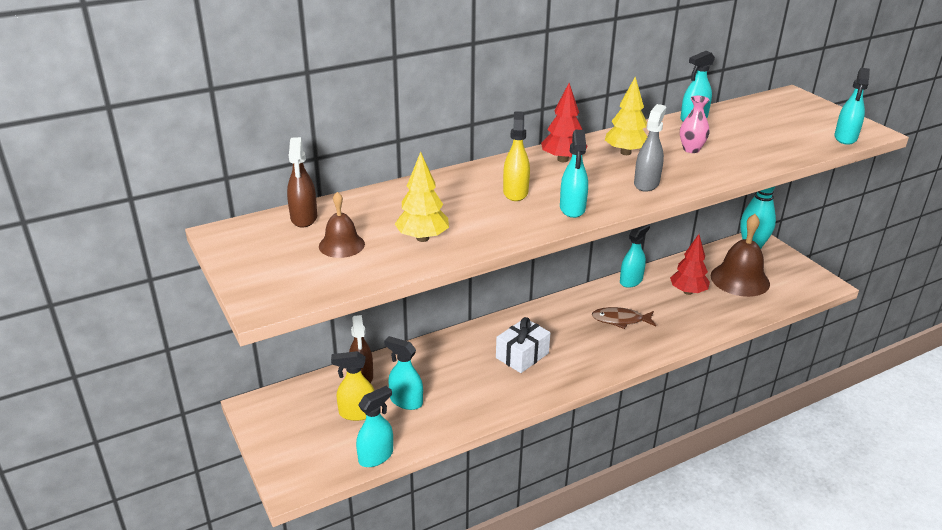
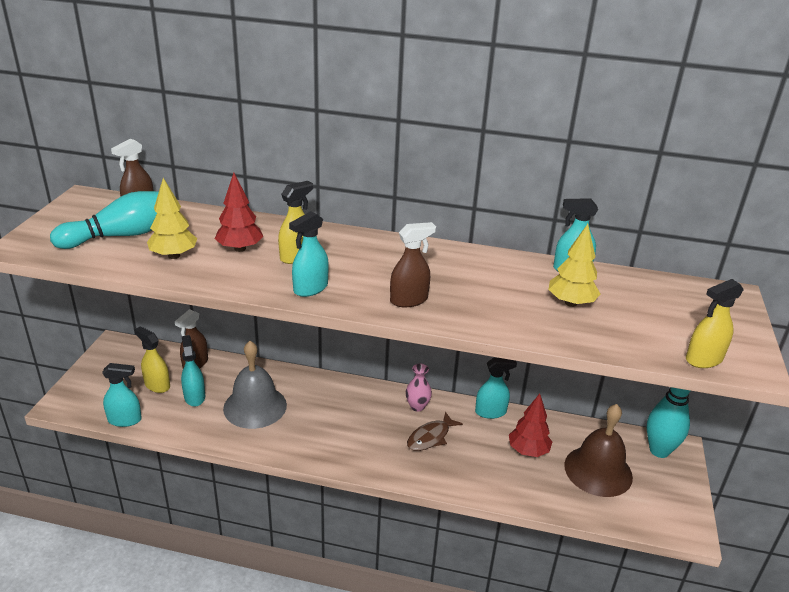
camera: 40 degrees right, 0 degrees up
brown bell [319,192,365,258] -> turquoise bowling pin [50,191,159,249]
white gift [496,317,550,373] -> none
red tree [541,83,588,162] -> red tree moved to [215,173,264,252]
brown fish [592,307,656,329] -> brown fish turned 90 degrees counterclockwise [407,412,463,451]
yellow tree [605,77,647,155] -> yellow tree moved to [548,224,600,307]
grey spray bottle [634,104,666,192] -> brown spray bottle [390,222,436,307]
pink vase [680,96,710,153] -> pink vase moved to [406,364,432,412]
turquoise spray bottle [834,68,870,145] -> yellow spray bottle [686,279,744,368]
none -> grey bell [223,341,287,429]

